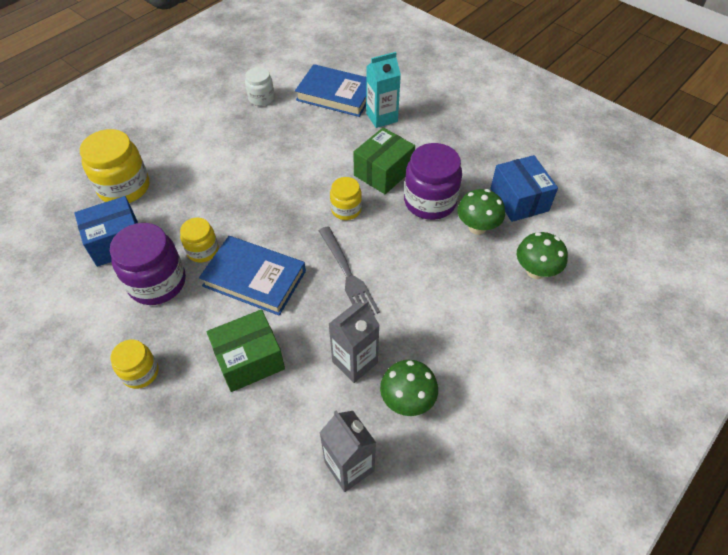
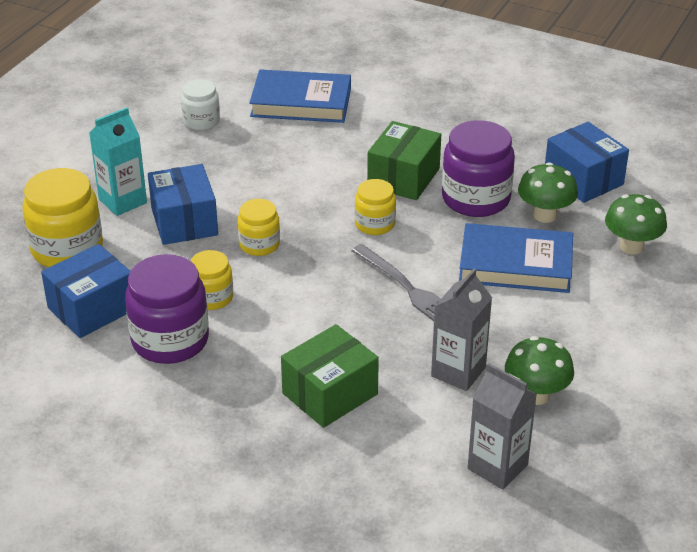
camera: 15 degrees left, 15 degrees down
yellow jar [111,339,159,389] -> yellow jar moved to [237,199,280,256]
blue book [199,236,306,316] -> blue book moved to [459,223,573,293]
turquoise carton [366,52,401,128] -> turquoise carton moved to [89,108,147,216]
none -> blue box [148,164,218,245]

